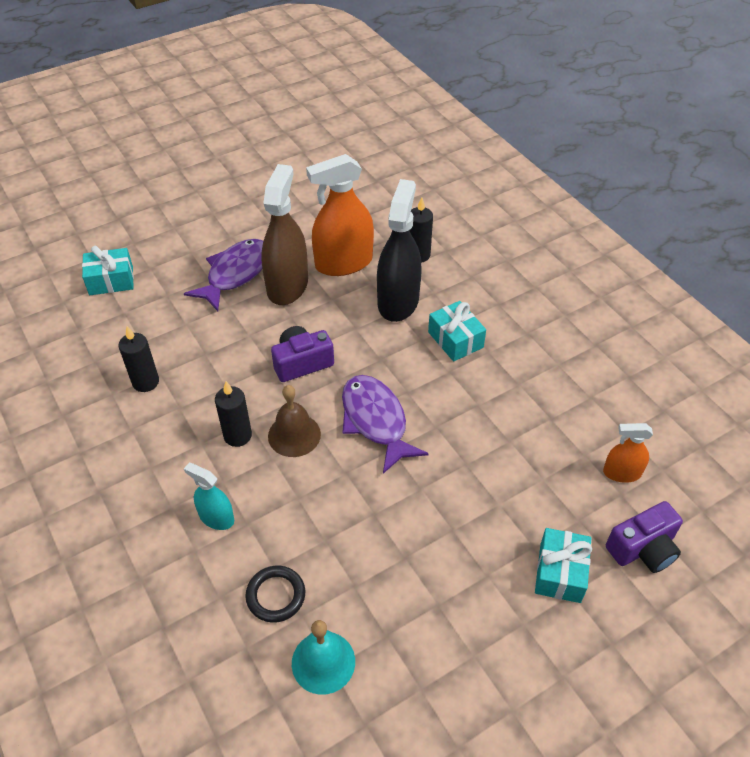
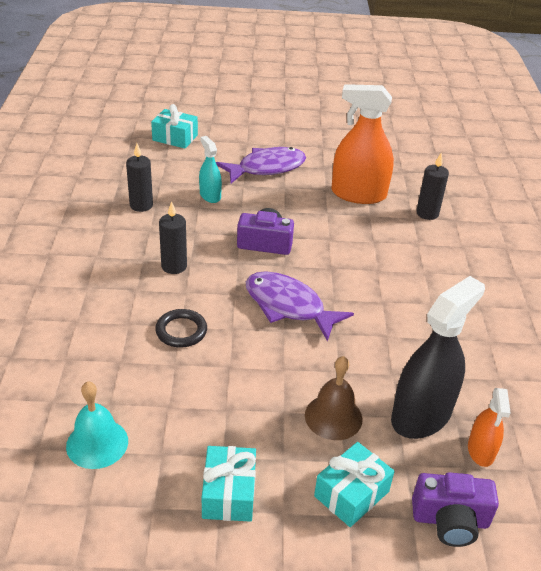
camera: 30 degrees right, 10 degrees down
turquoise spray bottle [184,463,234,530] -> turquoise spray bottle moved to [199,136,222,203]
black ring [245,566,305,623] -> black ring moved to [155,309,207,347]
brown spray bottle [261,164,308,305] -> none
brown bell [268,385,321,457] -> brown bell moved to [305,356,363,440]
purple fish [342,375,429,474] -> purple fish turned 60 degrees counterclockwise [246,271,354,341]
black spray bottle [377,179,422,322] -> black spray bottle moved to [391,276,485,439]
turquoise gift [428,301,486,362] -> turquoise gift moved to [202,446,256,522]
orange spray bottle [603,423,653,483] -> orange spray bottle turned 120 degrees counterclockwise [468,388,511,467]

